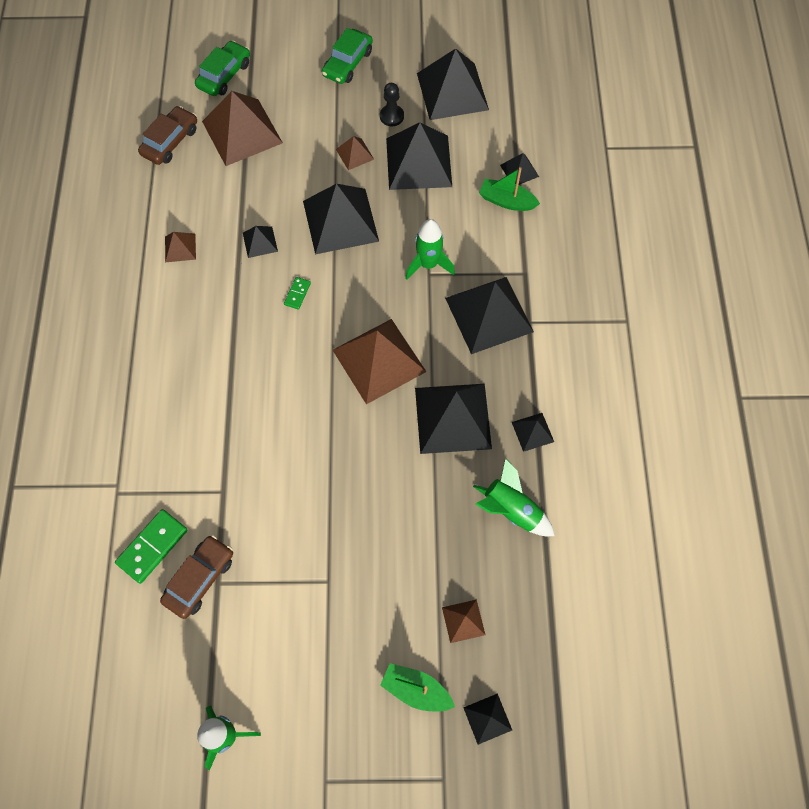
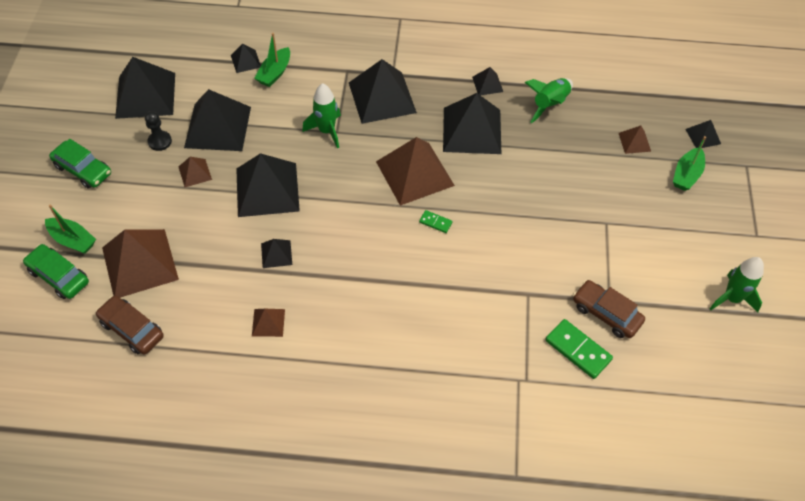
camera: 85 degrees left, 10 degrees down
green domino [284,277,311,310] -> green domino moved to [419,210,452,233]
none -> green boat [45,204,96,254]

